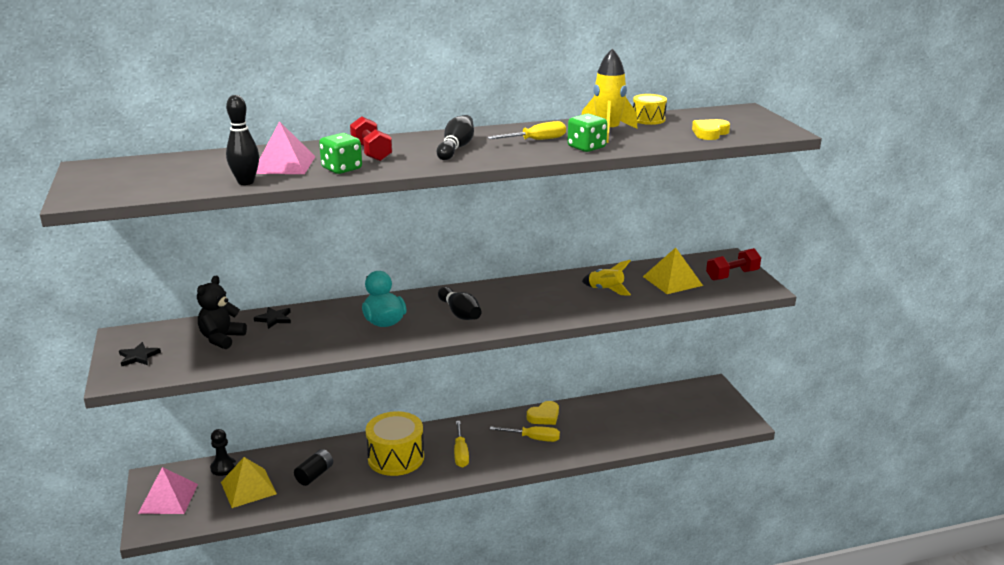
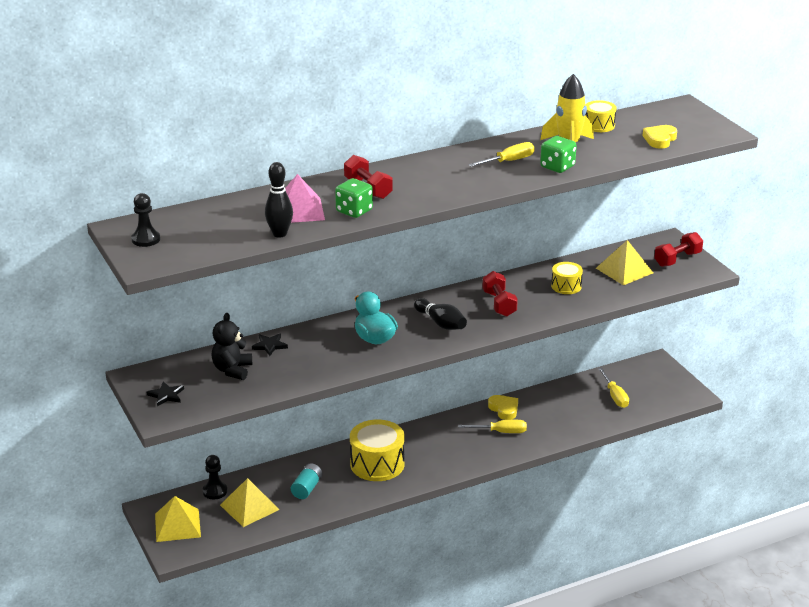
camera: 10 degrees left, 5 degrees up
pink pyramid [138,467,198,514] -> yellow pyramid [155,496,201,542]
black battery [294,449,333,486] -> turquoise battery [291,463,322,499]
black bowling pin [437,115,474,160] -> none
yellow screwdriver [454,421,469,467] -> yellow screwdriver moved to [598,368,629,408]
yellow heart [527,401,559,425] -> yellow heart turned 75 degrees counterclockwise [488,395,518,420]
yellow rocket [582,260,631,296] -> yellow drum [551,262,583,294]
none -> black pawn [131,193,160,247]
none -> red dumbbell [482,271,518,317]

